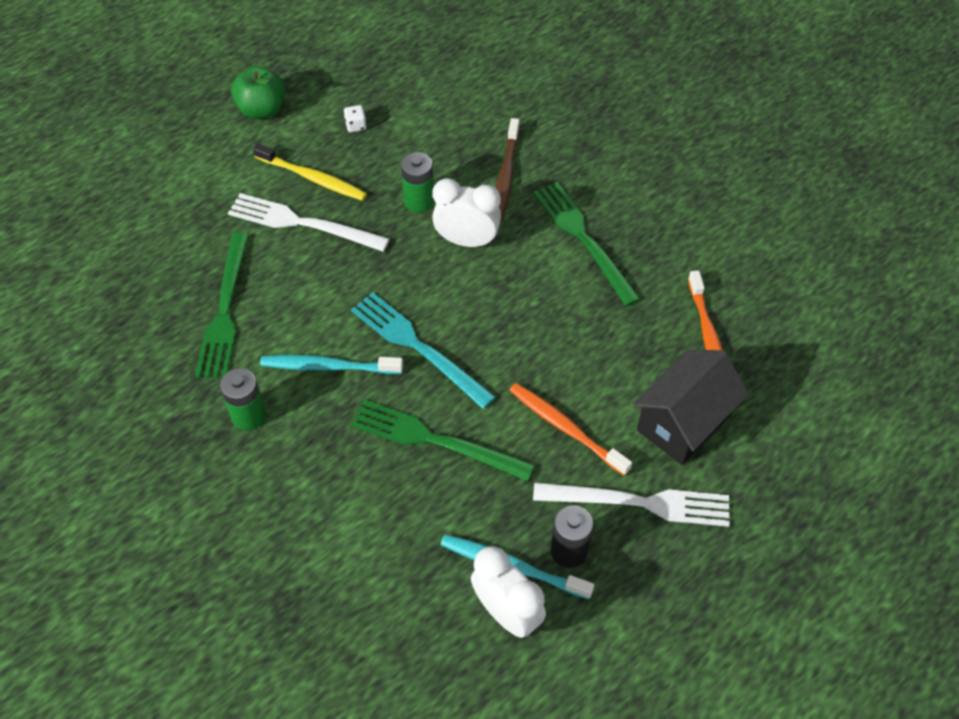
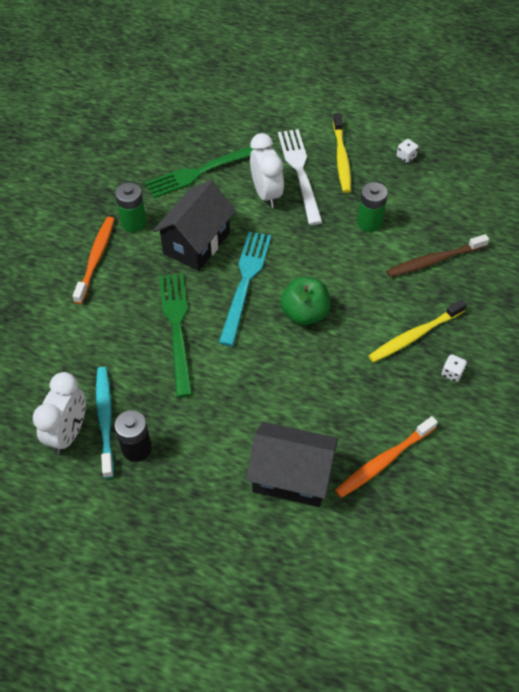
camera: 60 degrees right, 0 degrees up
green apple [231,66,285,119] -> green apple moved to [280,277,330,325]
turquoise toothbrush [260,355,403,374] -> black house [153,180,236,271]
white clock [432,178,501,247] -> white clock moved to [250,133,284,208]
orange toothbrush [509,383,632,476] -> orange toothbrush moved to [73,217,114,304]
white fork [533,482,730,527] -> none
green fork [534,182,640,306] -> yellow toothbrush [369,299,467,362]
none -> white dice [442,354,467,382]

